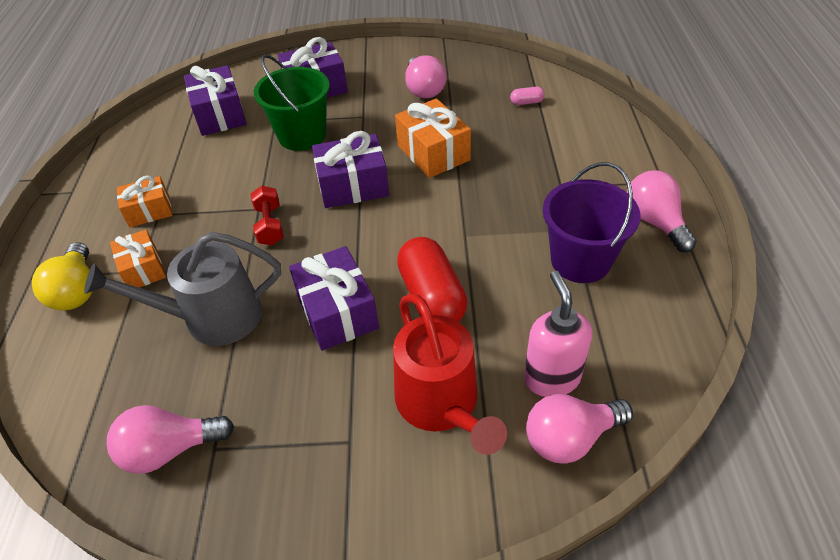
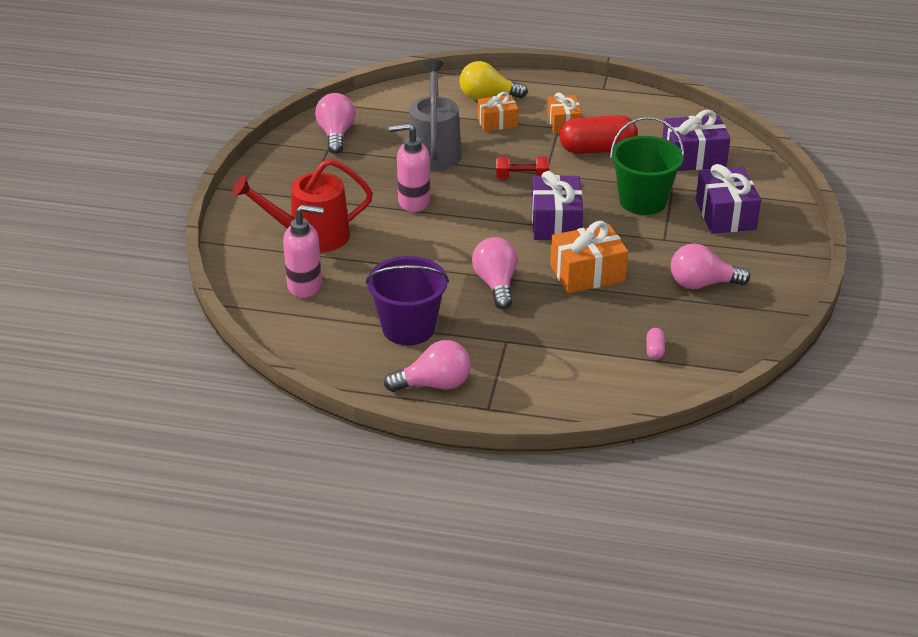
camera: 100 degrees right, 10 degrees down
purple gift [289,246,379,351] -> pink soap dispenser [389,123,430,212]
red capsule [397,237,467,322] -> red capsule moved to [560,115,638,154]
pink light bulb [526,394,633,464] -> pink light bulb moved to [472,237,517,309]

